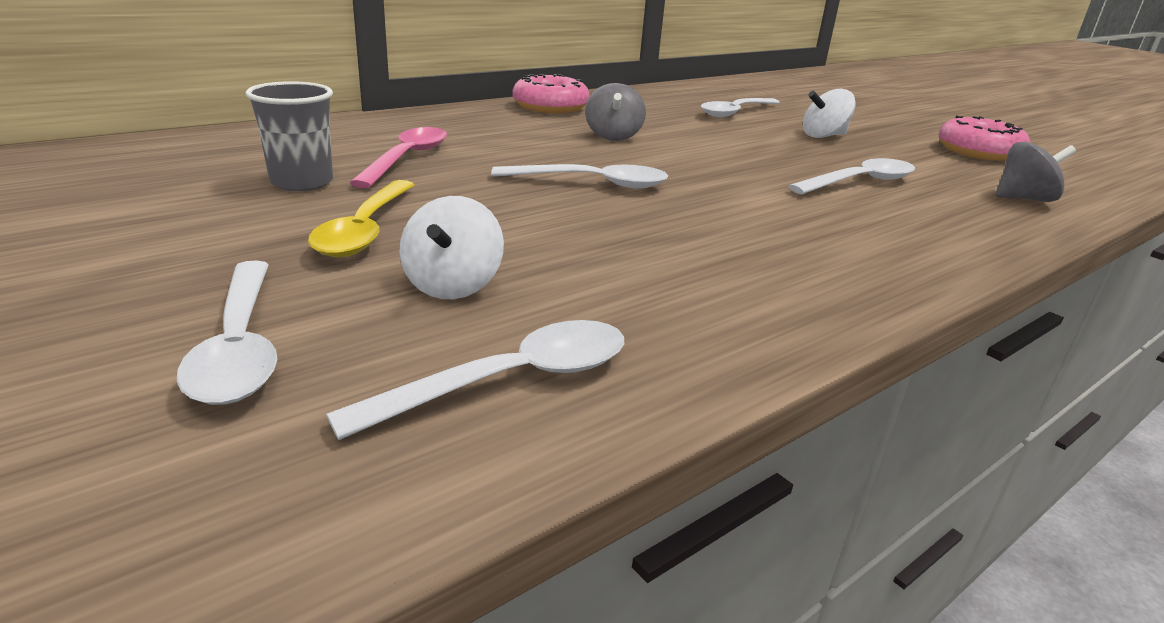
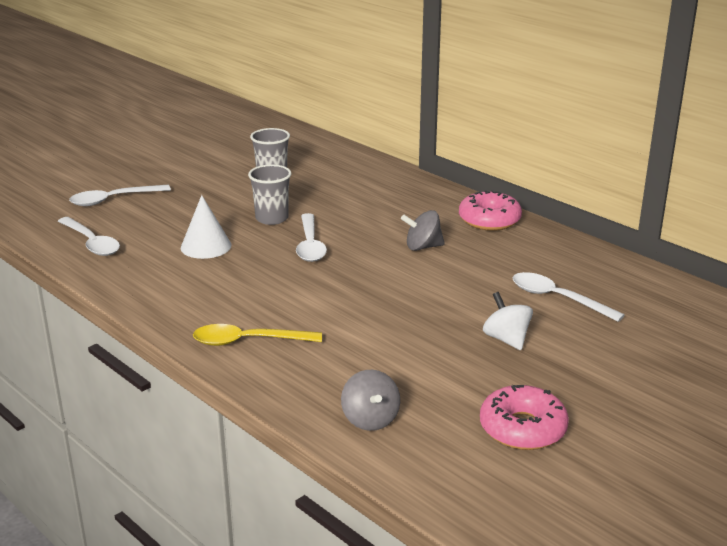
camera: 85 degrees right, 0 degrees up
yellow spoon [308,180,414,257] -> yellow spoon moved to [193,324,322,346]
pink spoon [349,127,447,188] -> none
white spinning top [399,196,504,299] -> none
white spoon [788,158,915,194] -> none
none -> white cone [181,195,231,259]
none -> grey cup [248,164,291,225]

